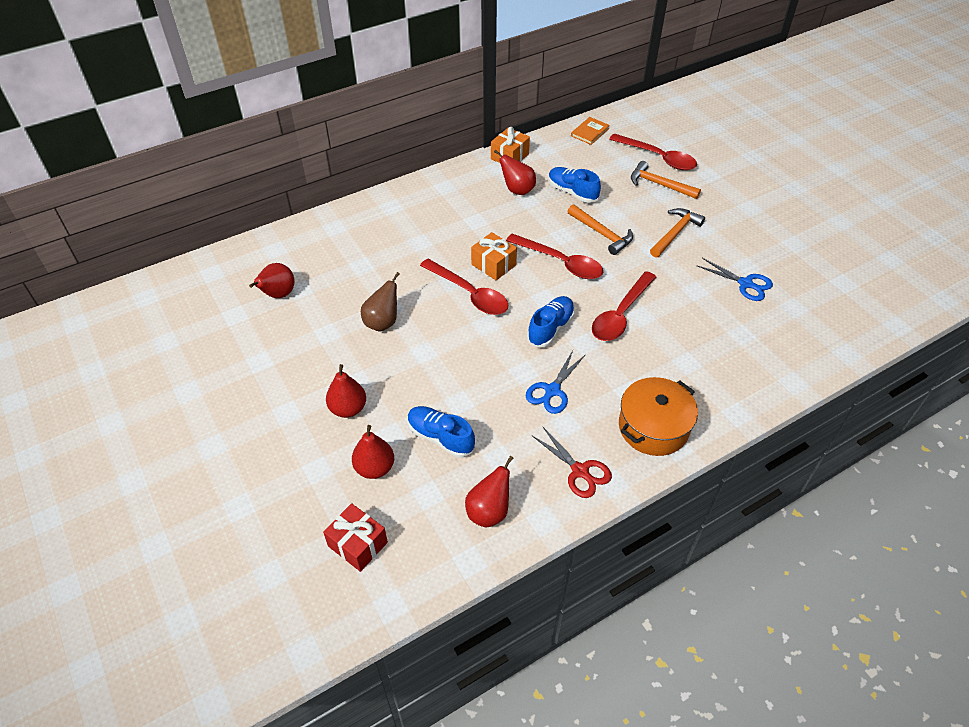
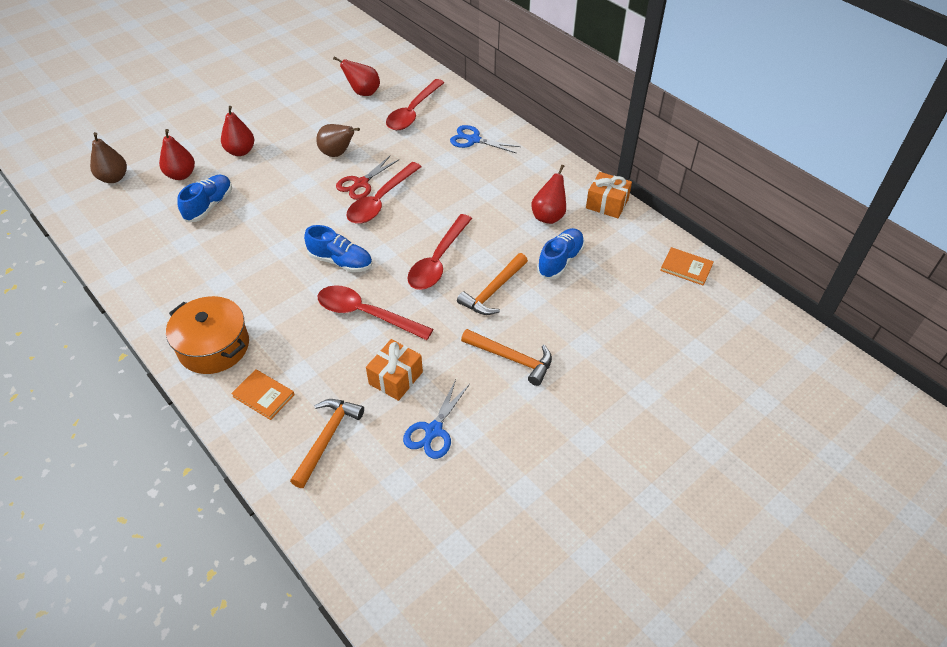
camera: 80 degrees right, 0 degrees up
red gift [323,503,388,572] -> brown pear [90,132,127,183]
red pear [465,456,514,528] -> none
orange gift [471,232,517,280] -> orange gift moved to [366,339,423,401]
blue scissors [526,351,586,414] -> blue scissors moved to [450,125,521,153]
red scissors [532,427,612,498] -> red scissors moved to [336,155,400,200]
red spoon [609,133,697,170] -> red spoon moved to [386,79,444,130]
orange hammer [631,161,701,199] -> orange hammer moved to [290,399,364,488]
none -> orange book [231,369,294,420]

